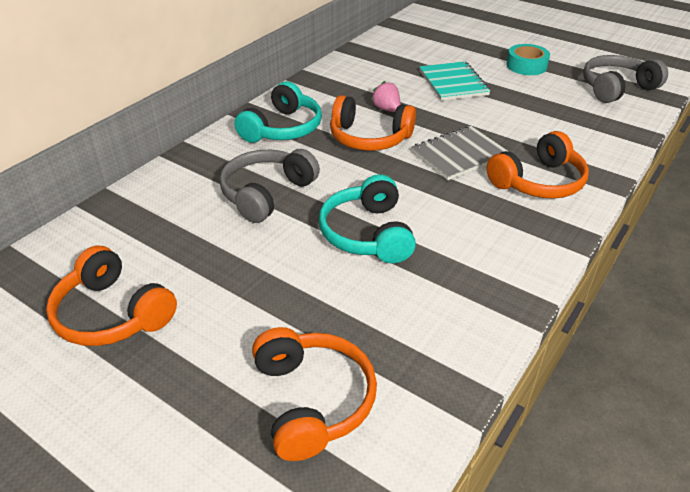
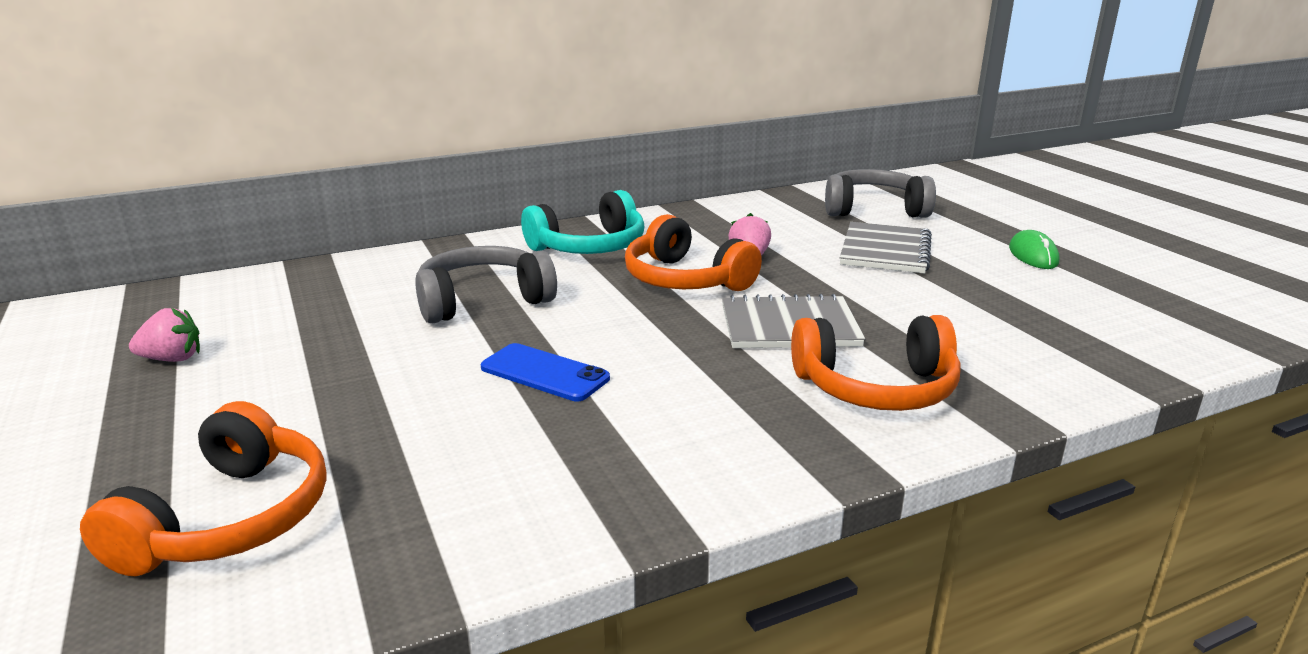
camera: 30 degrees right, 15 degrees down
orange headphones [46,245,177,346] -> pink strawberry [129,308,200,362]
turquoise headphones [319,174,416,263] -> blue phone [481,343,610,401]
turquoise notebook [419,61,490,101] -> grey notebook [840,222,932,273]
turquoise tape [506,44,550,75] -> green mouse [1009,230,1059,269]
grey headphones [583,55,668,103] -> grey headphones moved to [825,169,936,218]

